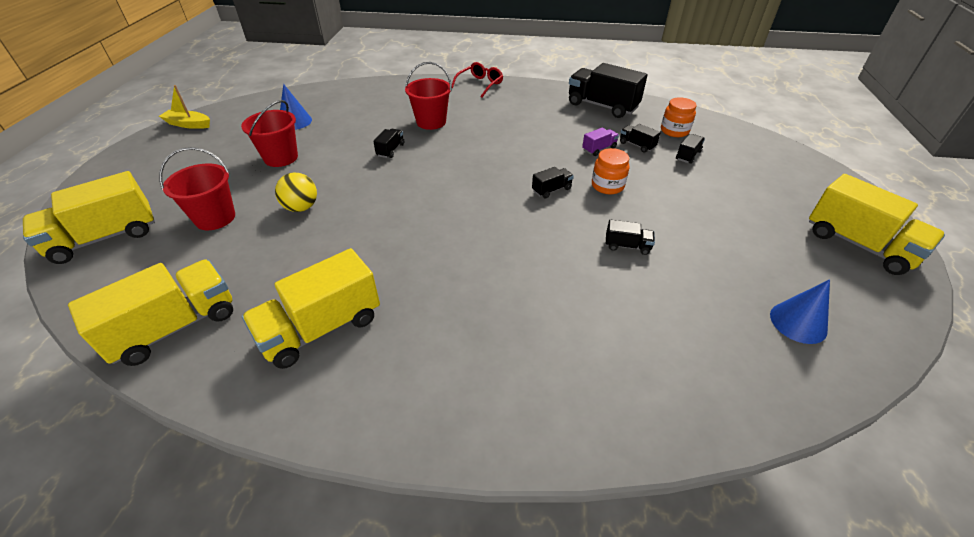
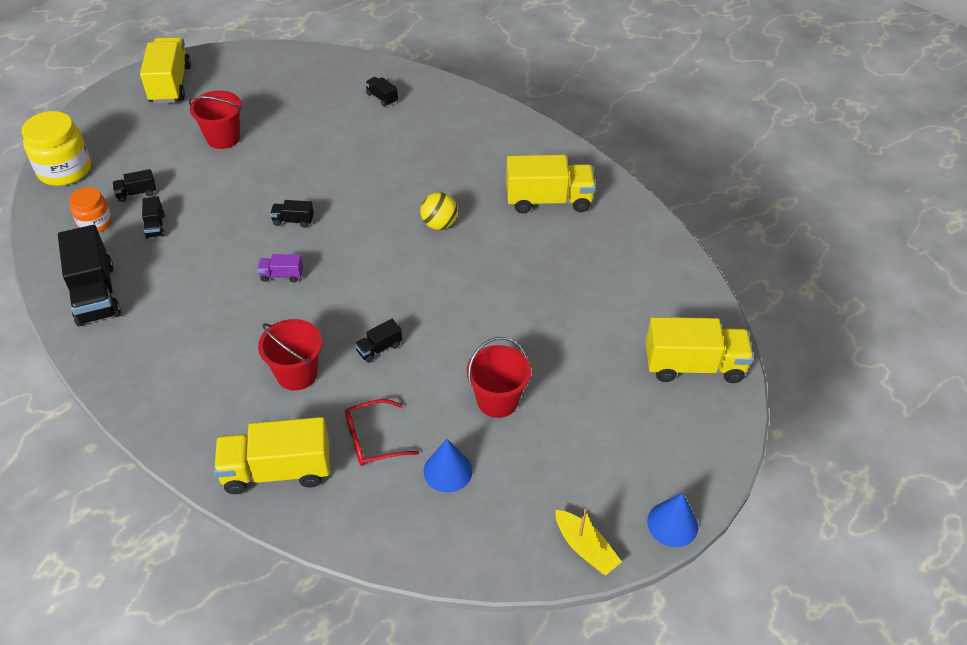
camera: 145 degrees left, 5 degrees up
yellow truck [68,259,233,366] -> yellow truck moved to [214,417,329,494]
red bucket [159,147,235,230] -> red bucket moved to [189,91,242,149]
yellow ball [275,172,317,212] -> yellow ball moved to [420,192,458,230]
red glasses [452,62,503,98] -> red glasses moved to [345,399,419,466]
purple truck [582,128,619,156] -> purple truck moved to [257,254,303,282]
orange jar [592,148,630,194] -> none
black truck [606,220,655,255] -> black truck moved to [365,77,398,107]
blue cone [770,279,830,344] -> blue cone moved to [647,493,698,547]
none -> yellow jar [22,111,91,186]

